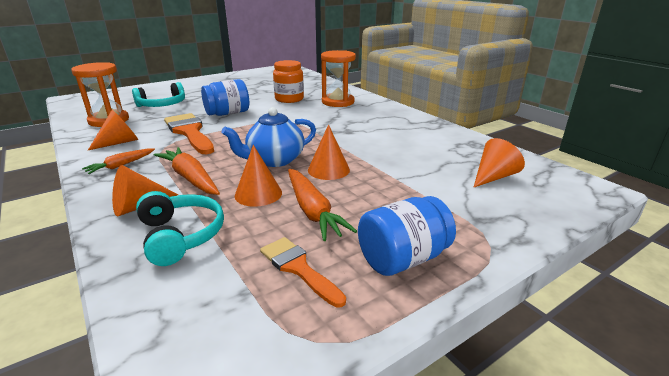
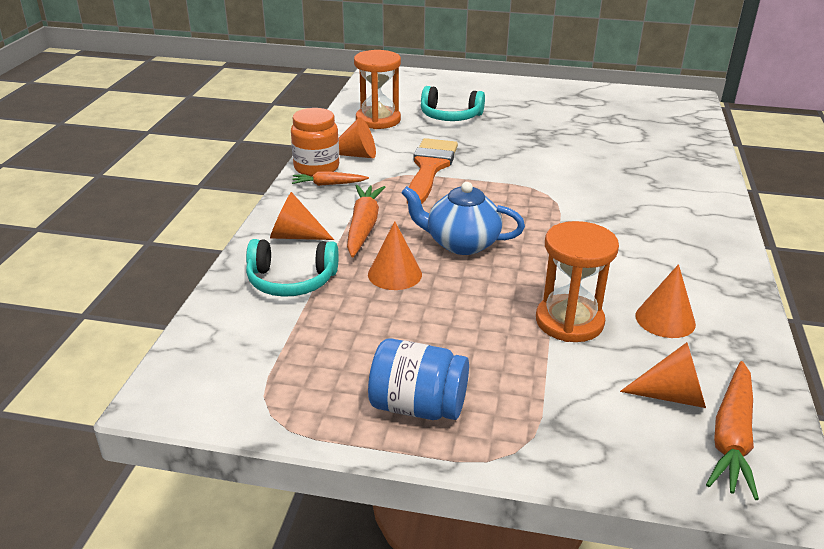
camera: 45 degrees right, 5 degrees up
turquoise headphones [136,191,224,266] -> turquoise headphones turned 75 degrees clockwise [246,239,339,297]
blue jar [201,79,249,116] -> none
orange brush [260,237,346,307] -> none
orange jar [273,60,304,103] -> orange jar moved to [291,108,339,177]
orange carrot [288,169,357,241] -> orange carrot moved to [706,361,759,500]
orange cone [308,125,350,180] -> orange cone moved to [635,264,696,338]
orange hourglass [321,50,356,107] -> orange hourglass moved to [536,221,619,342]

